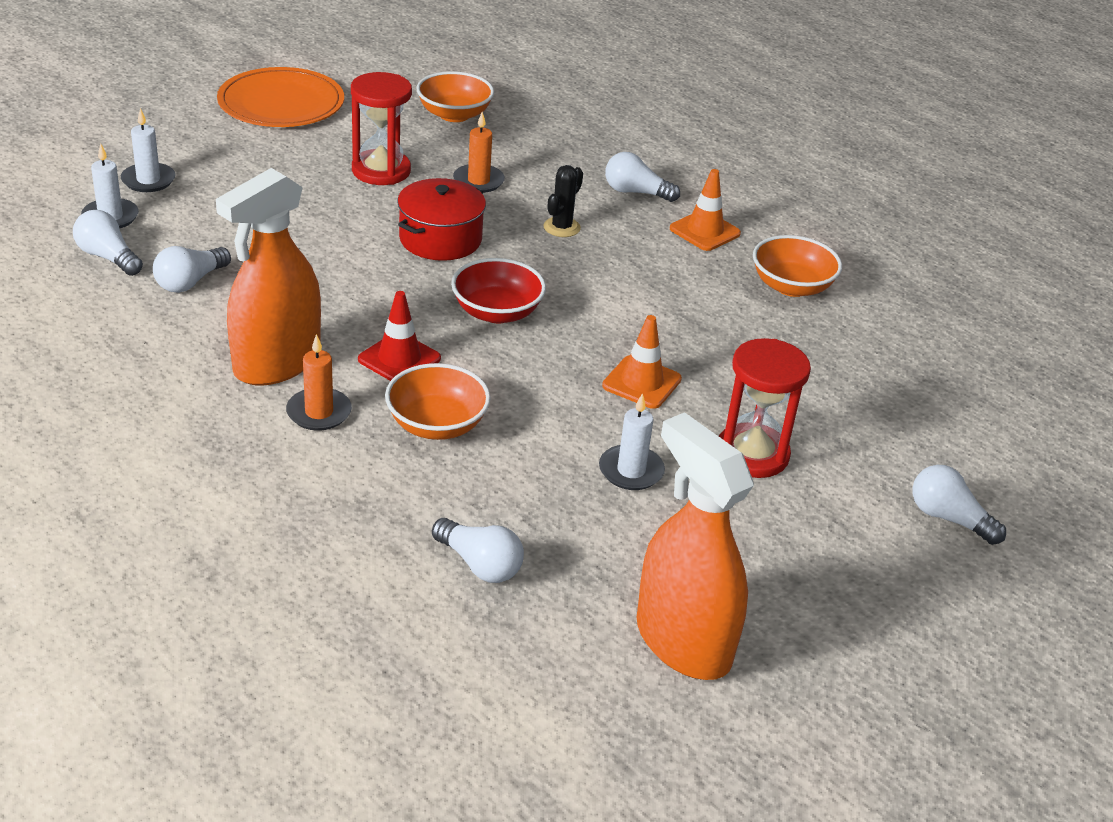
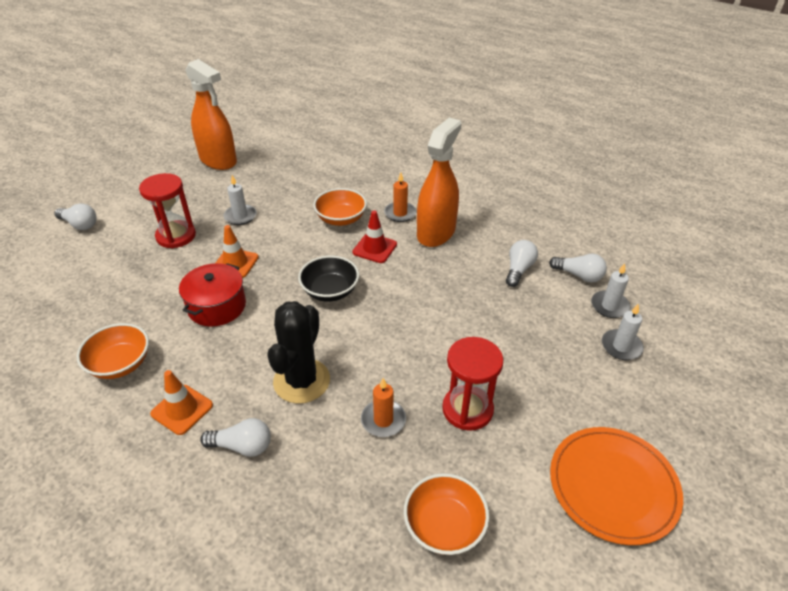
camera: 170 degrees right, 5 degrees up
red pot [397,178,486,261] -> red pot moved to [179,263,246,327]
white light bulb [432,518,524,583] -> none
red bowl [451,258,546,323] -> black bowl [298,255,359,302]
black cactus [544,165,583,237] -> black cactus [267,301,330,404], size x1.90

